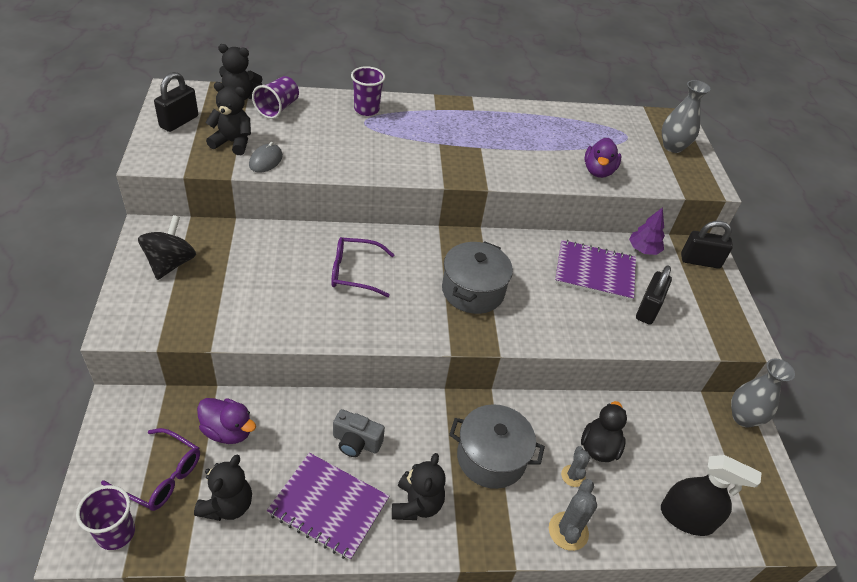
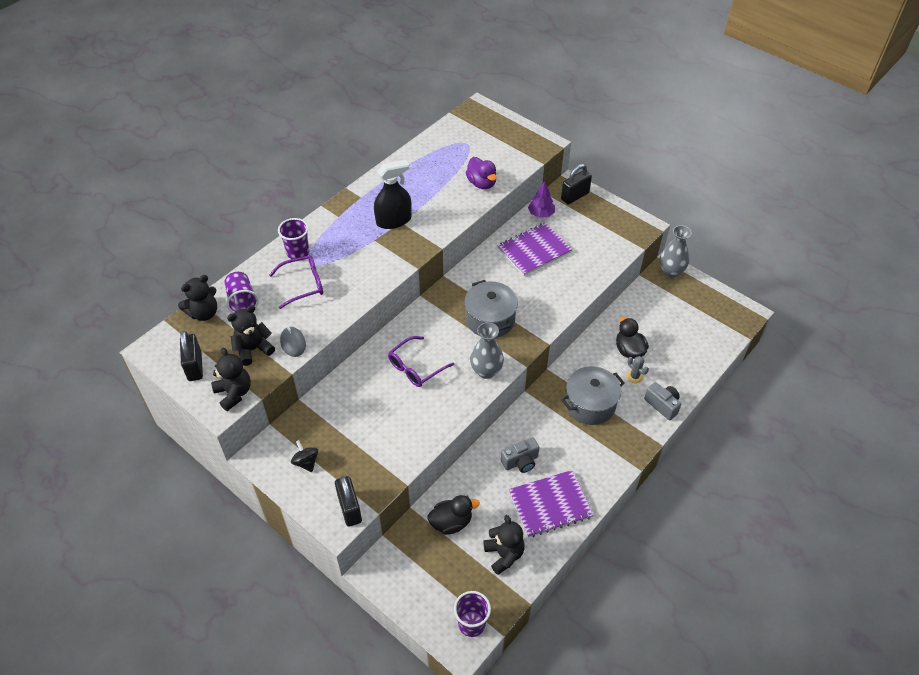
camera: 40 degrees left, 5 degrees up
purple glasses [101,428,200,511] -> purple glasses moved to [269,255,323,309]
black spinning top [138,215,196,280] -> black spinning top [291,440,318,472], size x0.62
purple duck [197,398,256,444] -> black duck [428,495,480,535]
black teddy bear [392,453,446,520] -> black teddy bear moved to [211,348,251,411]
grey cactus [549,479,597,551] -> grey camera [644,382,681,420]
black padlock [636,265,672,325] -> black padlock moved to [335,476,362,527]
black spray bottle [661,455,762,536] -> black spray bottle moved to [374,160,412,229]
grey vase [662,80,710,153] -> grey vase moved to [470,322,504,379]

